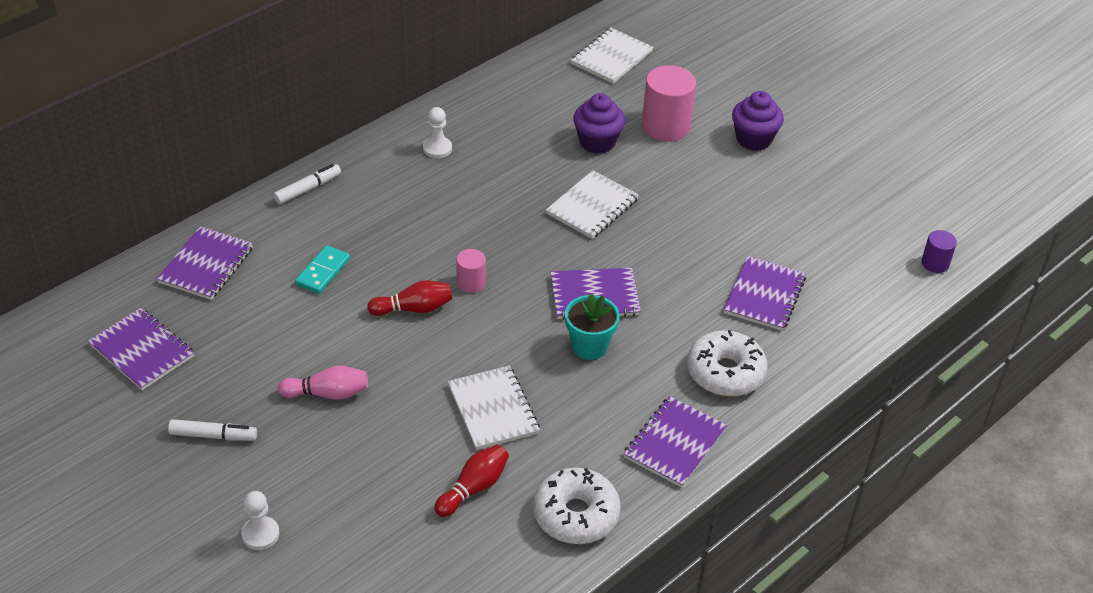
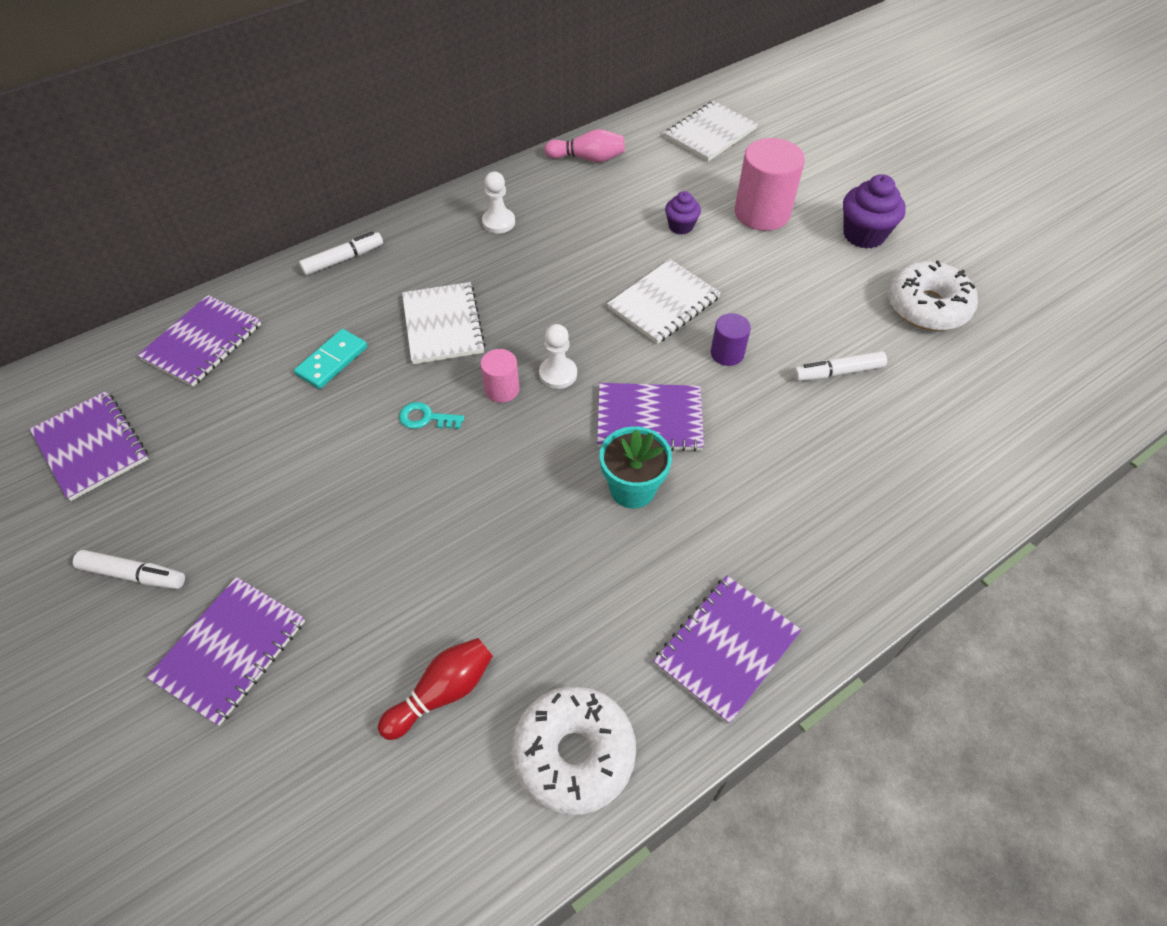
camera: 10 degrees right, 10 degrees up
white pawn [241,491,280,550] -> white pawn moved to [539,324,577,389]
pink bowling pin [278,365,368,400] -> pink bowling pin moved to [544,129,625,162]
red bowling pin [367,280,452,316] -> turquoise key [399,402,464,429]
white notebook [448,365,540,450] -> white notebook moved to [402,282,486,364]
purple cupcake [573,93,625,154] -> purple cupcake [665,191,701,235], size x0.60
white donut [687,330,768,397] -> white donut moved to [887,260,978,331]
purple notebook [724,256,806,331] -> purple notebook moved to [146,577,305,726]
purple cylinder [921,230,957,273] -> purple cylinder moved to [711,313,751,366]
none -> white marker [793,351,887,381]

